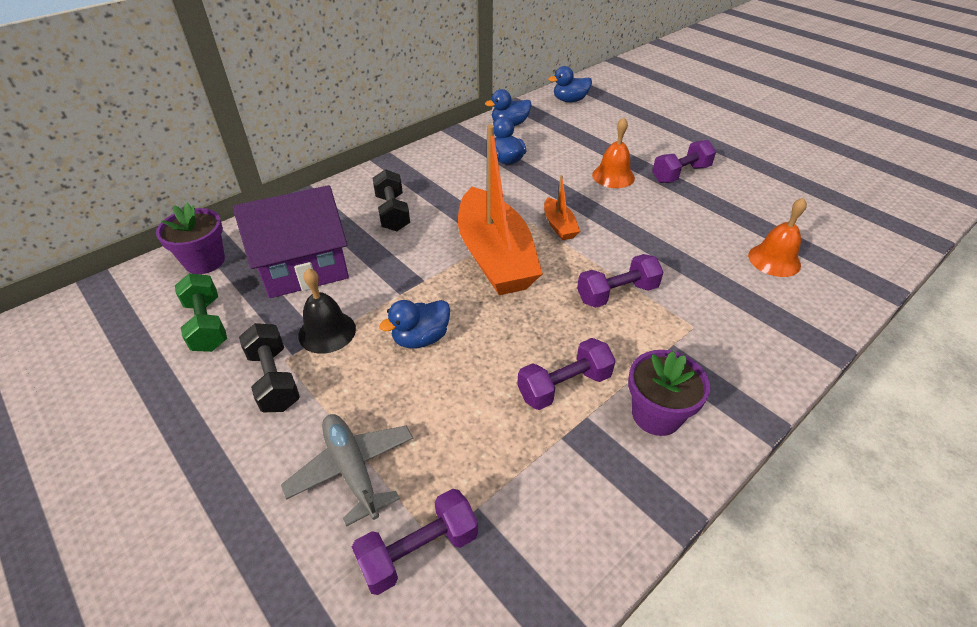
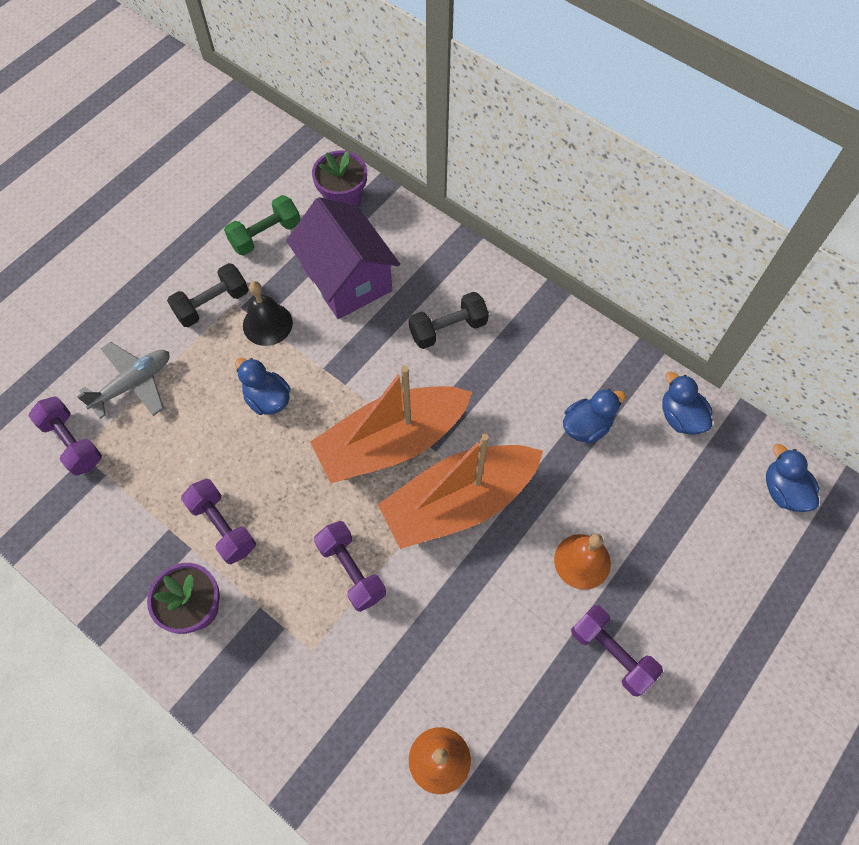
camera: 80 degrees right, 20 degrees up
orange boat [544,175,580,240] -> orange boat [377,433,543,549], size x2.31

